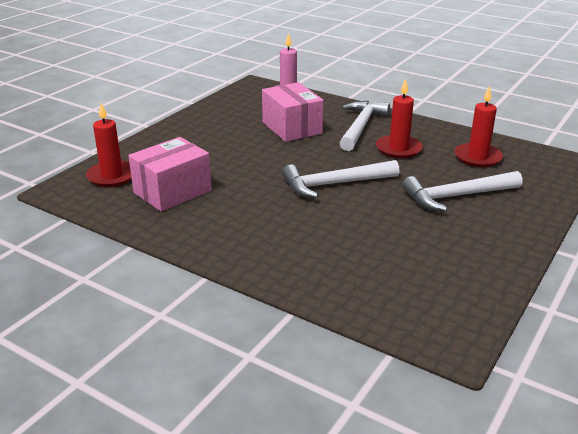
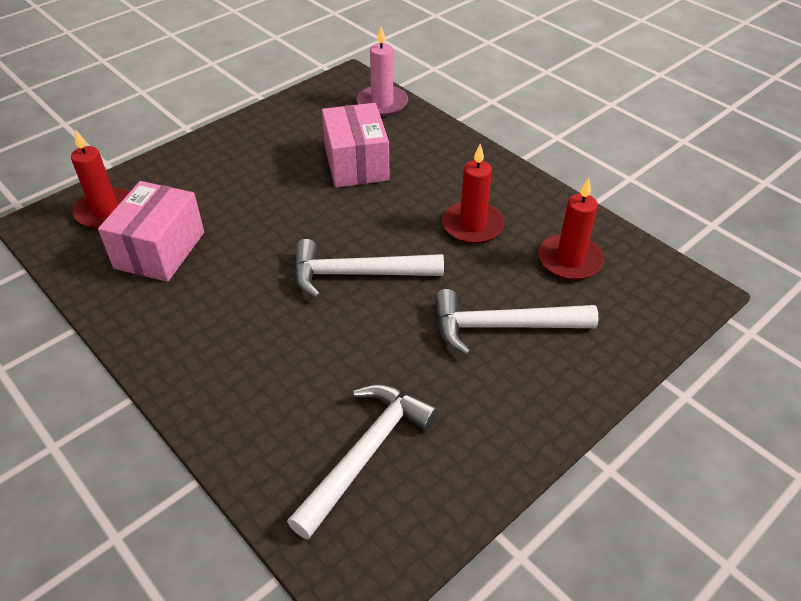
camera: 15 degrees right, 15 degrees up
pink box [128,137,212,212] -> pink box turned 45 degrees counterclockwise [98,181,204,282]
white hammer [340,101,390,151] -> white hammer moved to [287,384,438,540]

